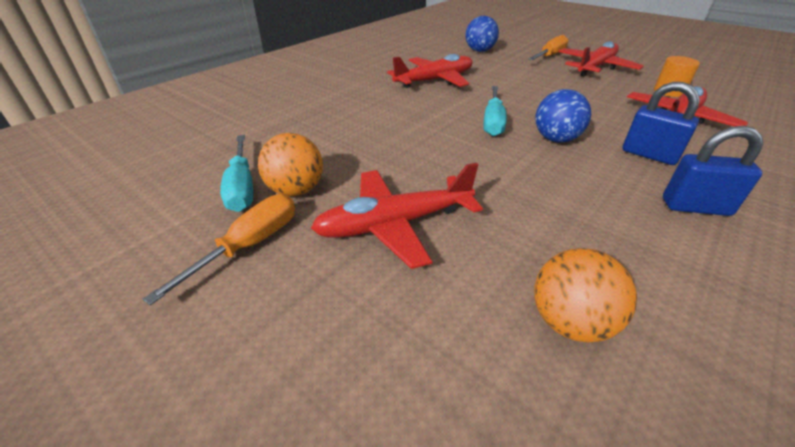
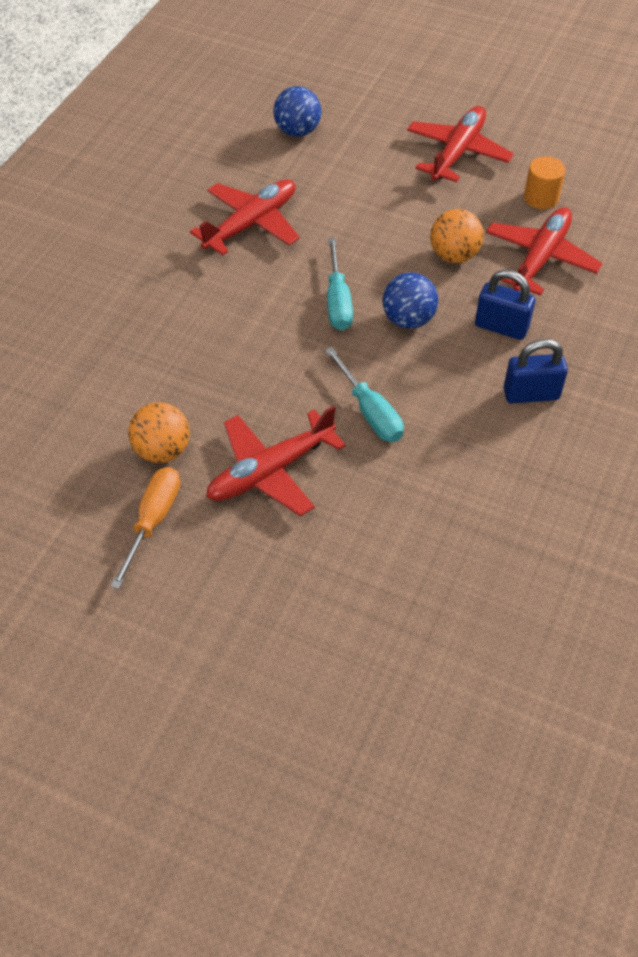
camera: 15 degrees left, 15 degrees up
turquoise screwdriver [220,135,253,212] -> turquoise screwdriver moved to [325,347,404,442]
orange screwdriver [528,35,569,60] -> none
orange ball [534,248,637,342] -> orange ball moved to [430,209,484,263]

